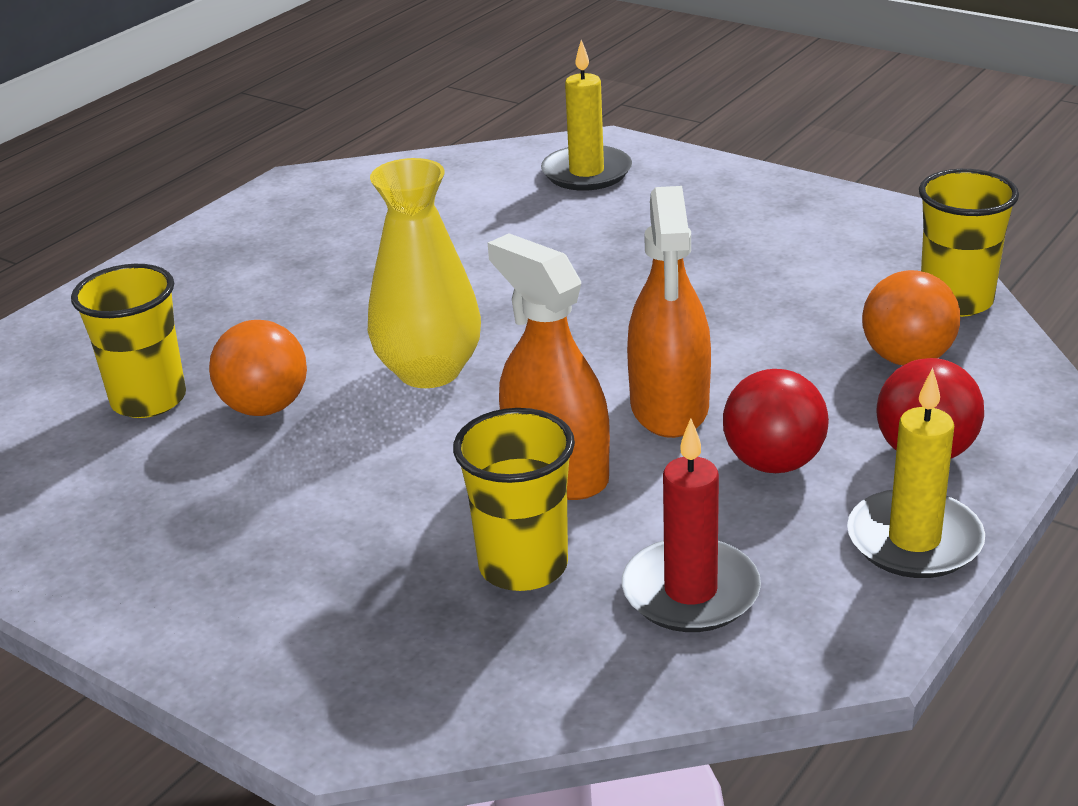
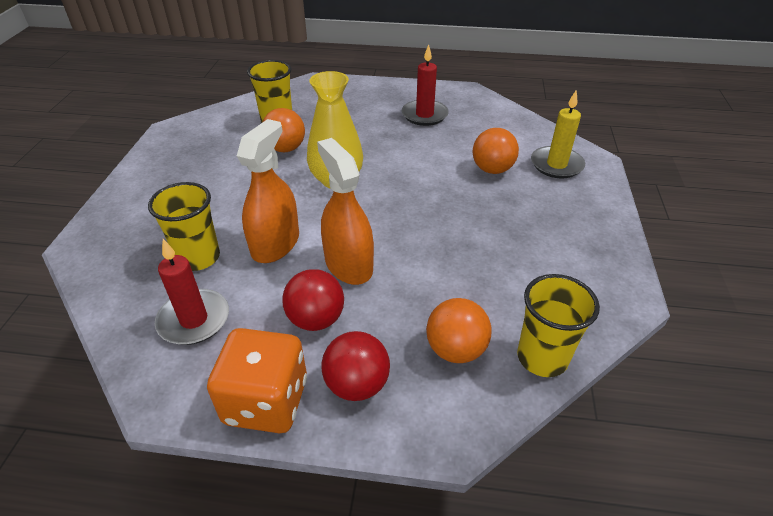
camera: 60 degrees right, 10 degrees up
orange spray bottle [627,186,711,438] -> orange spray bottle turned 90 degrees clockwise [317,138,374,285]
yellow candle [847,368,985,578] -> orange dice [207,328,307,433]
none -> red candle [402,44,449,126]
none -> orange ball [473,128,519,174]

